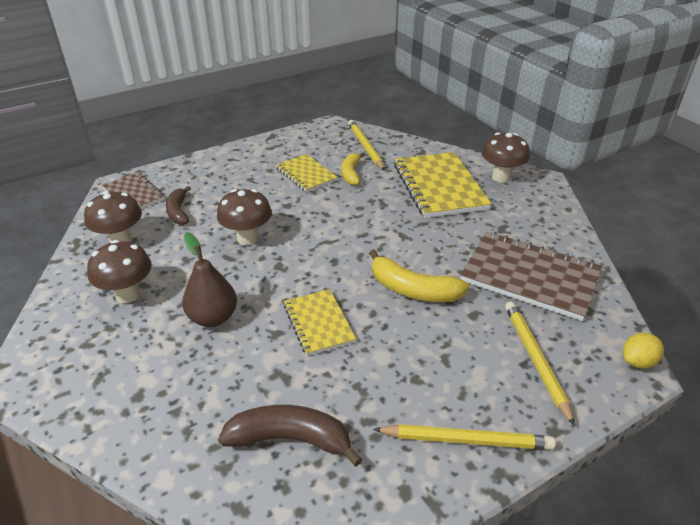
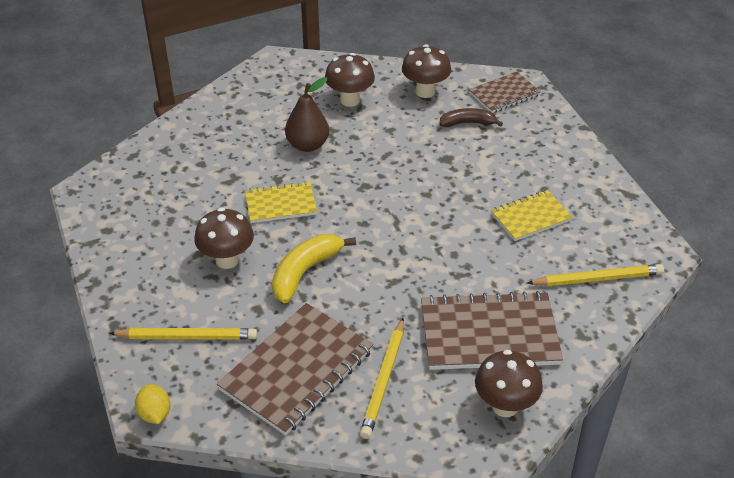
camera: 100 degrees right, 5 degrees up
brown mushroom [217,189,272,245] -> brown mushroom moved to [194,208,254,269]
brown banana [218,405,362,466] -> none
yellow banana [341,152,365,186] -> none
yellow pencil [373,424,555,450] -> yellow pencil moved to [360,318,404,439]
yellow notebook [394,152,492,218] -> brown notebook [421,291,563,370]

